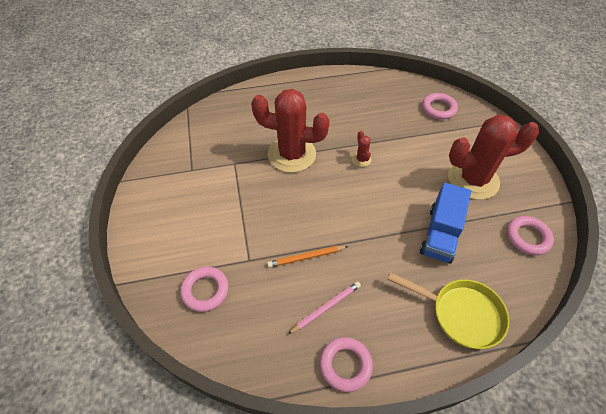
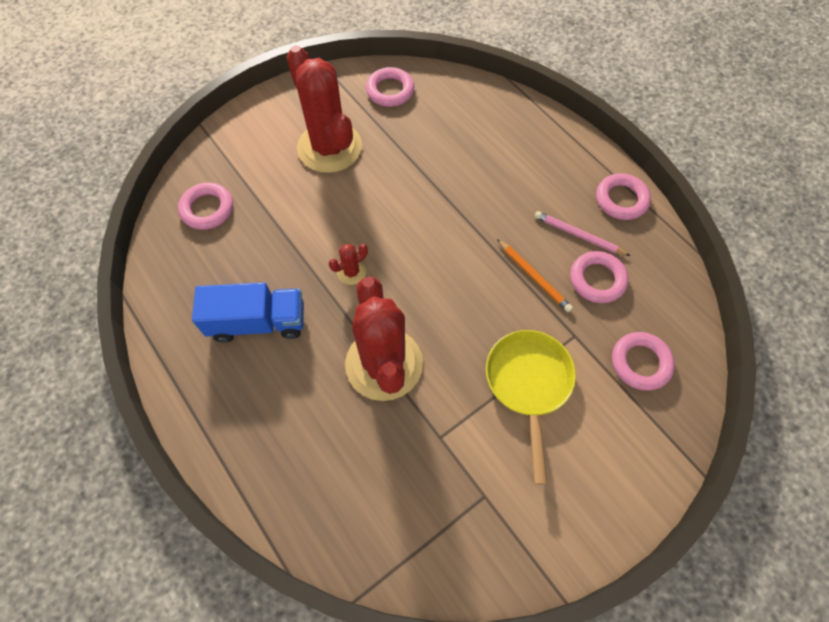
camera: 115 degrees left, 10 degrees up
yellow pan [387,272,509,349] -> yellow pan moved to [486,330,576,485]
blue truck [420,183,471,264] -> blue truck moved to [192,282,304,343]
none -> pink ring [570,251,629,303]

